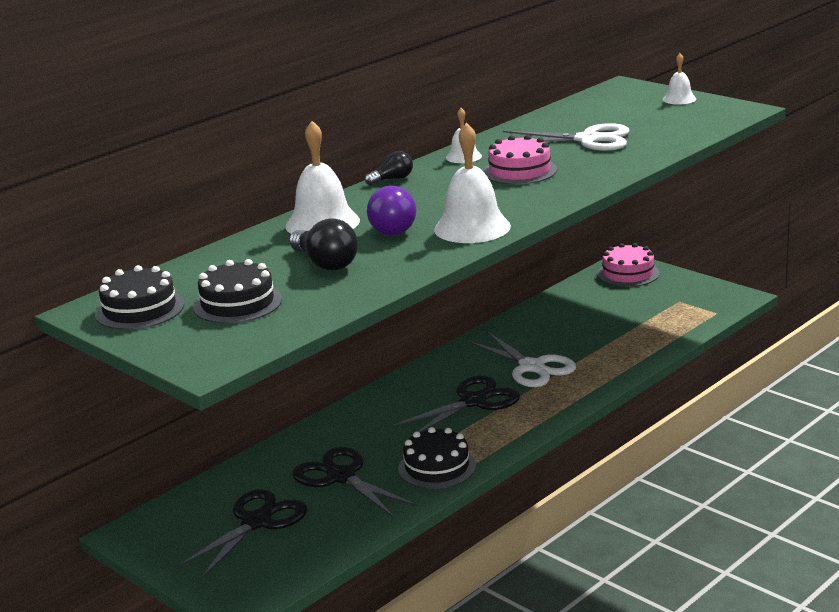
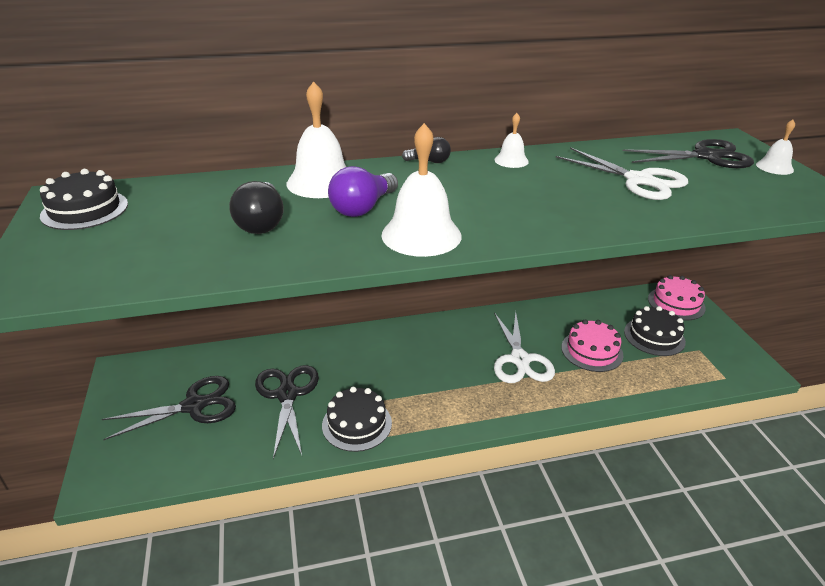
camera: 30 degrees right, 10 degrees up
black cake [193,259,282,324] -> black cake moved to [624,306,686,356]
black scissors [393,375,520,437] -> black scissors moved to [623,139,754,168]
pink cake [483,135,557,185] -> pink cake moved to [561,319,624,372]

